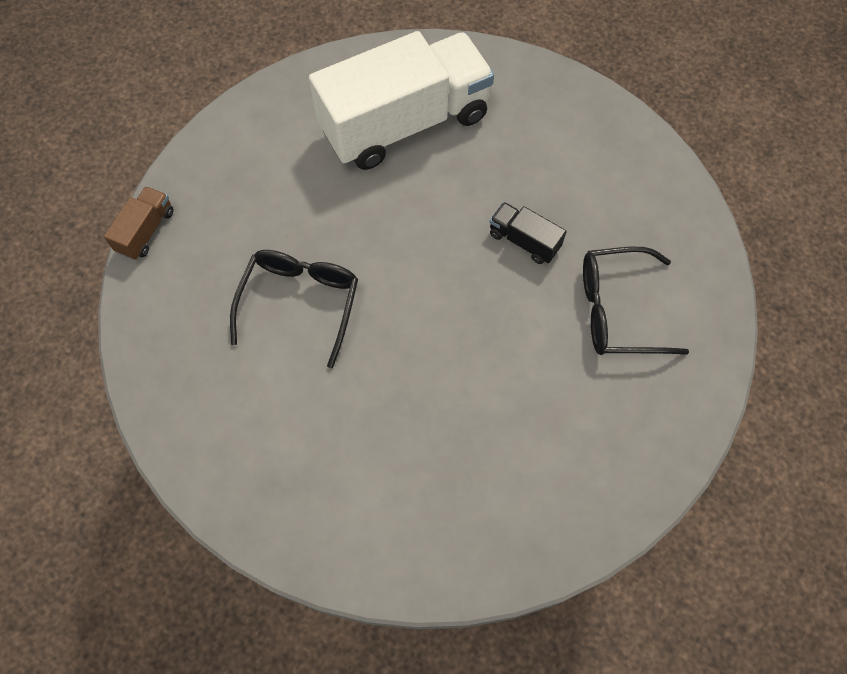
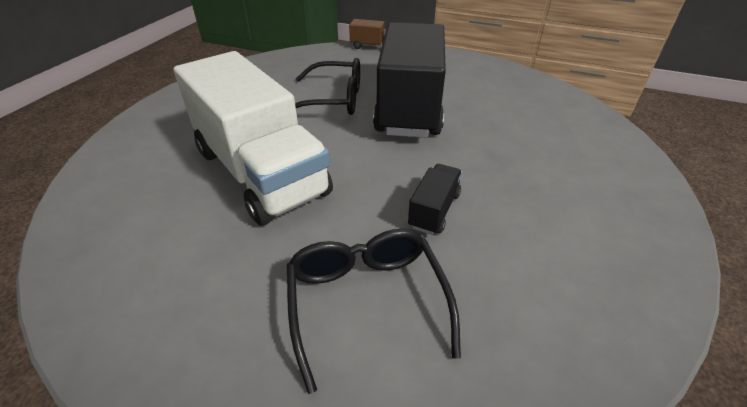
camera: 80 degrees right, 25 degrees down
white truck [309,31,494,170] -> white truck moved to [173,51,333,226]
none -> black truck [373,22,446,138]

